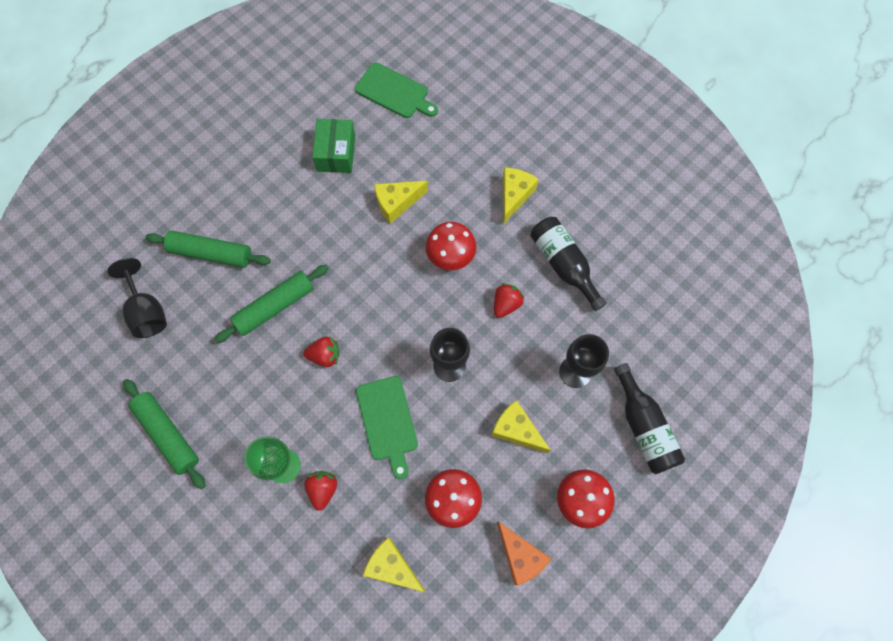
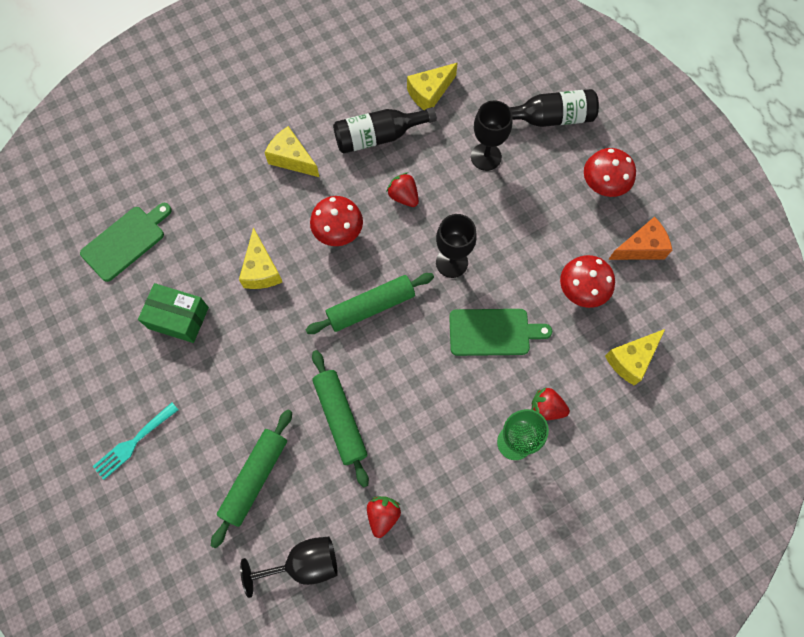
camera: 75 degrees left, 0 degrees up
green rolling pin [123,379,206,489] -> green rolling pin moved to [305,273,434,334]
red strawberry [304,336,340,367] -> red strawberry moved to [367,496,401,538]
yellow cheese [491,400,551,453] -> yellow cheese moved to [407,63,458,110]
none -> turquoise fork [93,403,178,480]

